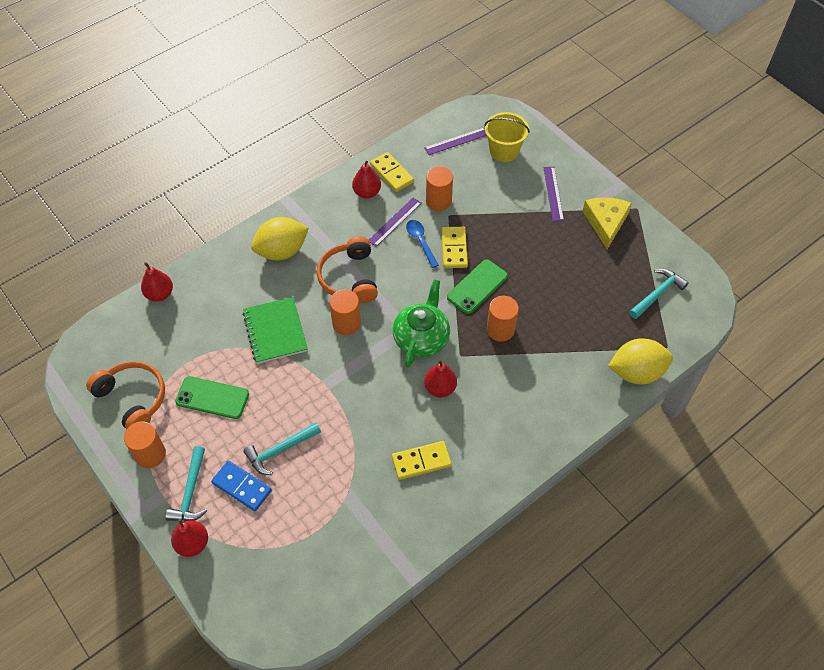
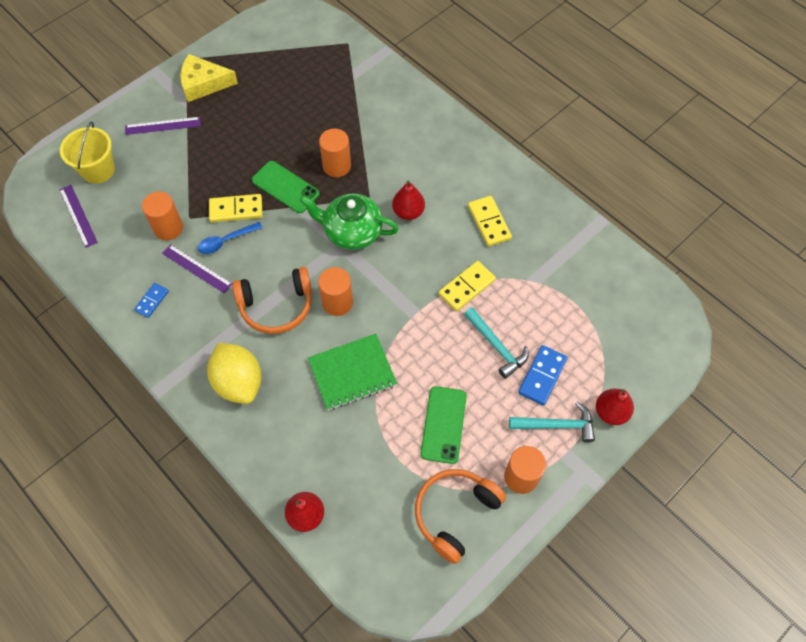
camera: 95 degrees left, 5 degrees up
red pear [352,161,381,199] -> blue domino [134,283,169,318]
yellow domino [370,152,414,192] -> yellow domino moved to [438,261,496,311]
yellow lemon [608,338,673,385] -> none
turquoise hammer [629,269,689,319] -> none

